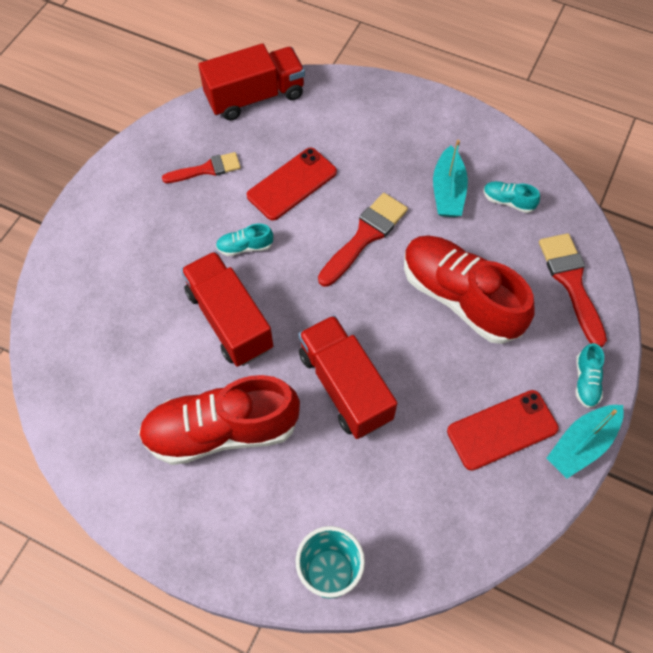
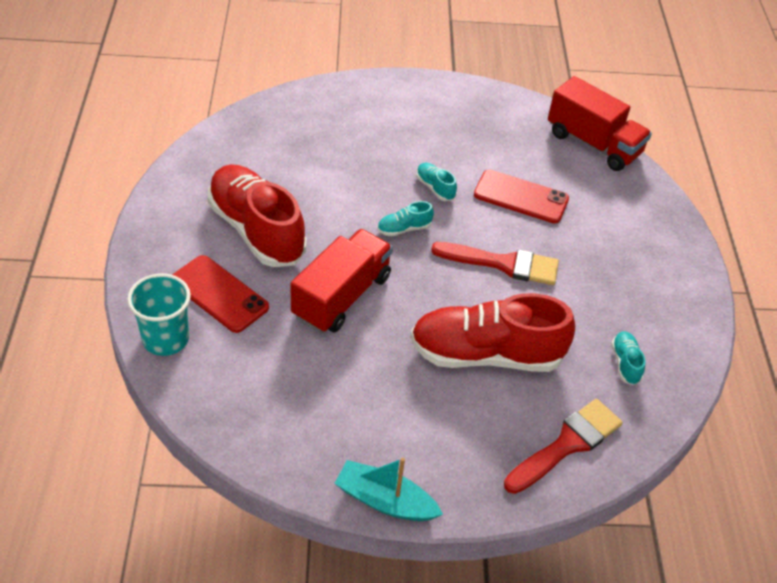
camera: 60 degrees right, 15 degrees down
red brush [162,152,241,183] -> none
red truck [181,251,273,367] -> none
red shoe [404,235,535,344] -> red shoe turned 105 degrees counterclockwise [410,293,575,372]
turquoise boat [433,140,468,217] -> none
red phone [447,390,559,471] -> red phone moved to [172,255,269,333]
turquoise shoe [576,343,604,408] -> turquoise shoe moved to [377,201,434,236]

